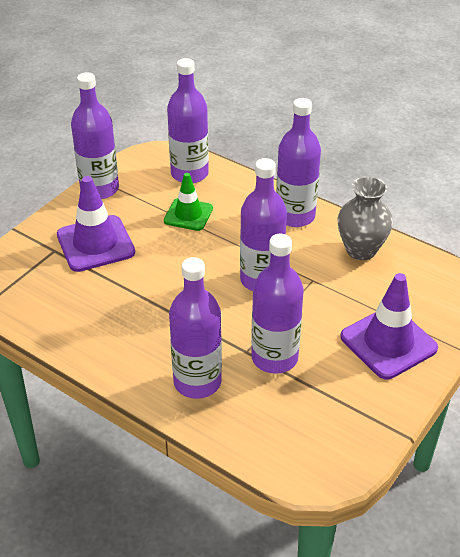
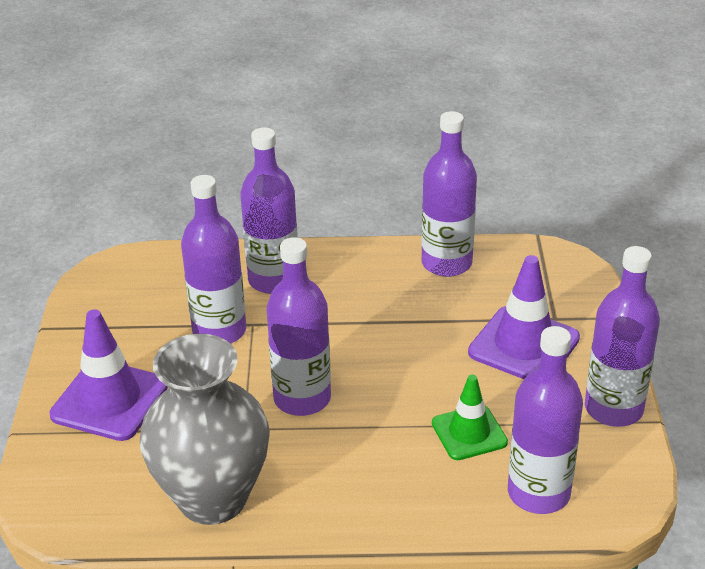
camera: 145 degrees right, 5 degrees down
purple bottle [276,98,321,227] -> purple bottle moved to [421,111,477,277]
grey vase [337,176,393,260] -> grey vase [140,334,270,525], size x1.53

